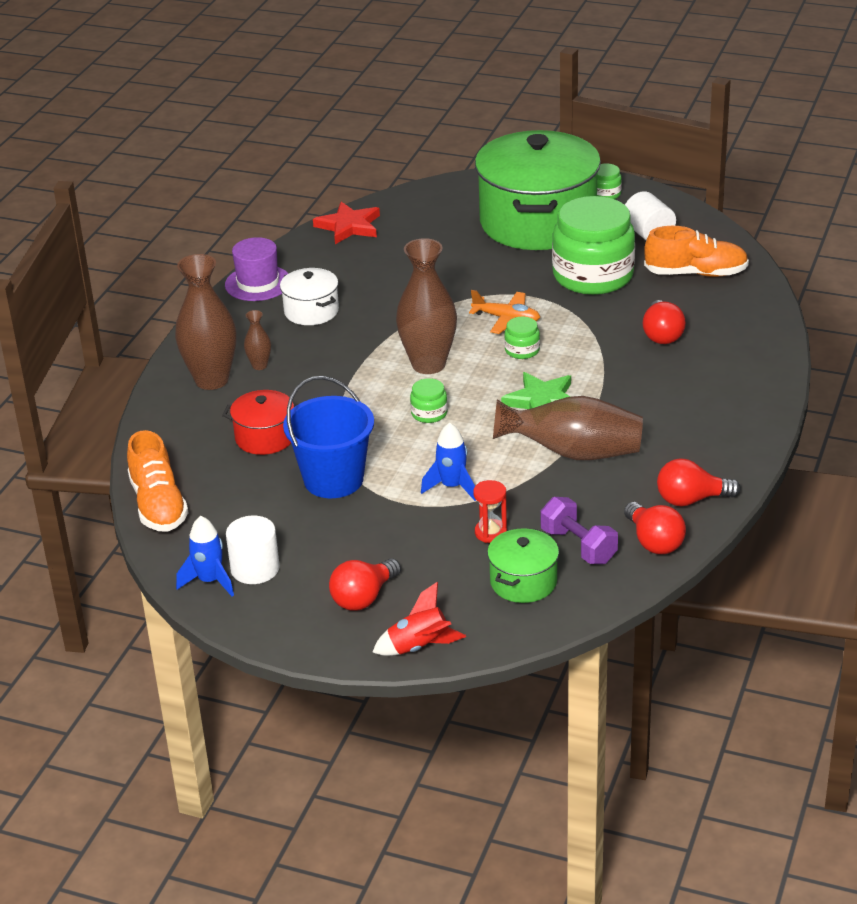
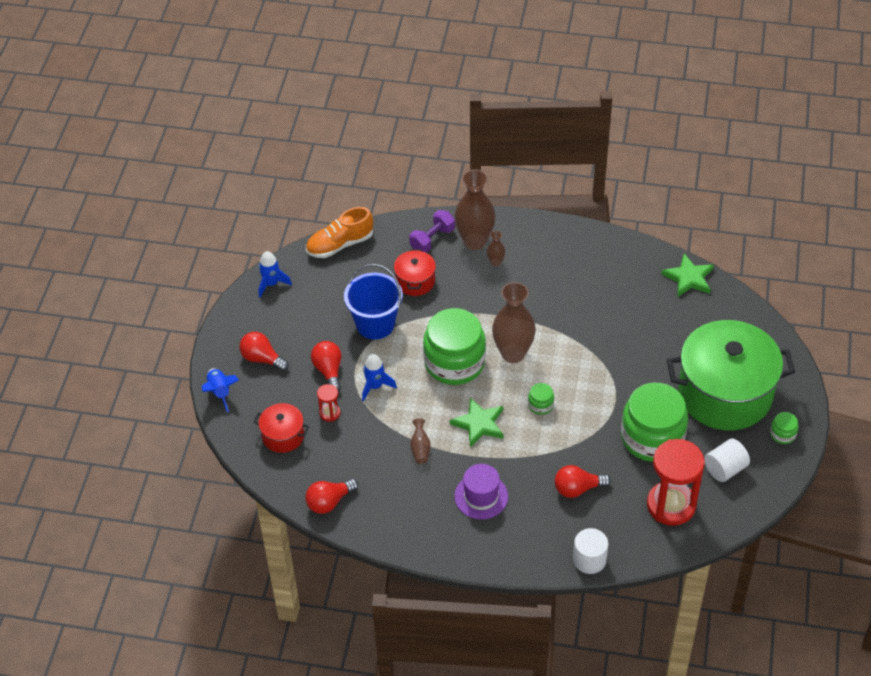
camera: 80 degrees right, 15 degrees up
purple hat [225,237,288,301] -> purple hat moved to [454,464,508,519]
white cylinder [226,515,280,584] -> white cylinder moved to [573,528,608,574]
white pot [280,268,339,325] -> none
red star [313,202,380,244] -> green star [661,254,714,297]
red rocket [372,582,466,656] -> blue rocket [202,368,239,413]
green jar [410,378,447,423] -> green jar [423,308,486,385], size x2.44
orange plane [469,290,540,334] -> none
green pot [487,528,559,603] -> red pot [254,403,309,453]
brown vase [493,396,643,460] -> brown vase [410,418,431,464], size x0.45
purple dumbbell [541,497,618,564] -> purple dumbbell moved to [409,210,455,253]
orange shoe [644,226,749,277] -> red hourglass [647,439,705,526]
red light bulb [657,458,741,506] -> red light bulb moved to [311,341,342,392]

